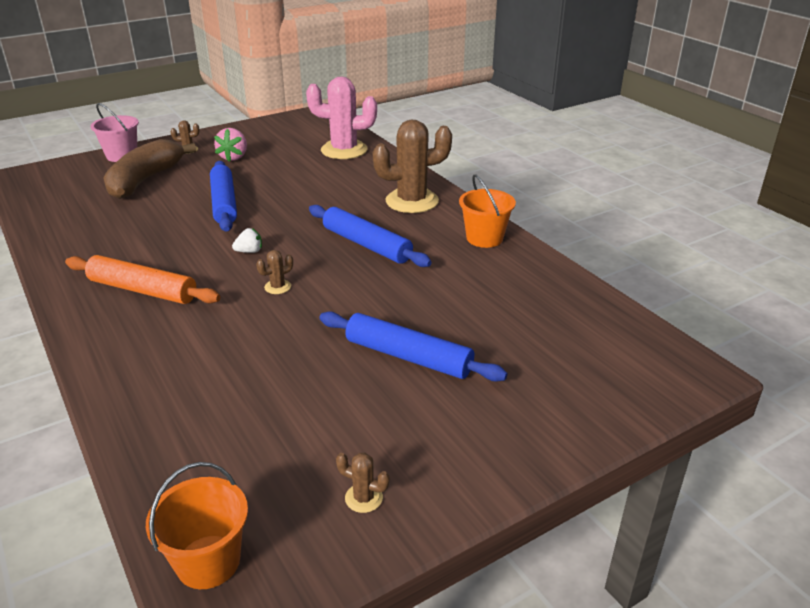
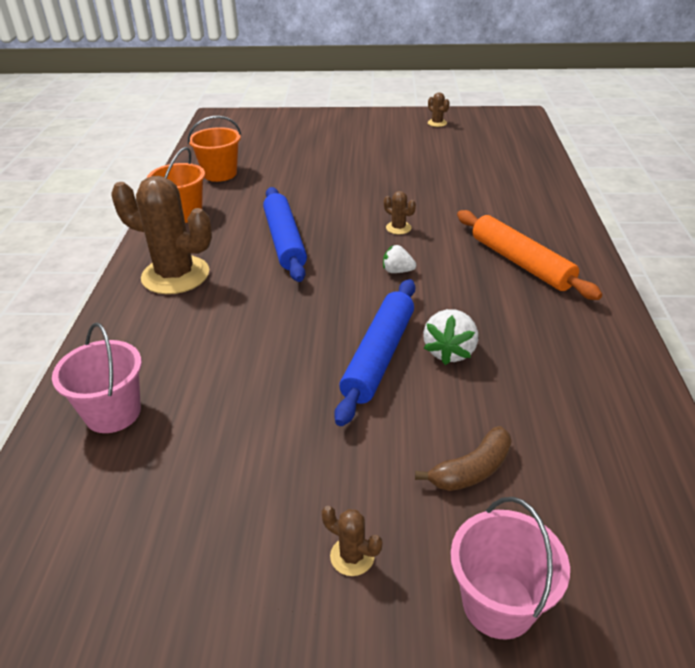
camera: 145 degrees left, 5 degrees up
brown banana [103,139,196,199] -> brown banana [415,426,512,491], size x0.51
orange bucket [146,462,248,589] -> orange bucket moved to [188,116,241,182]
pink strawberry [214,128,247,161] -> none
brown cactus [256,250,293,294] -> brown cactus turned 45 degrees clockwise [384,191,416,234]
pink cactus [306,76,377,159] -> pink bucket [52,322,142,433]
blue rolling pin [319,311,507,382] -> none
none -> white strawberry [423,309,478,365]

